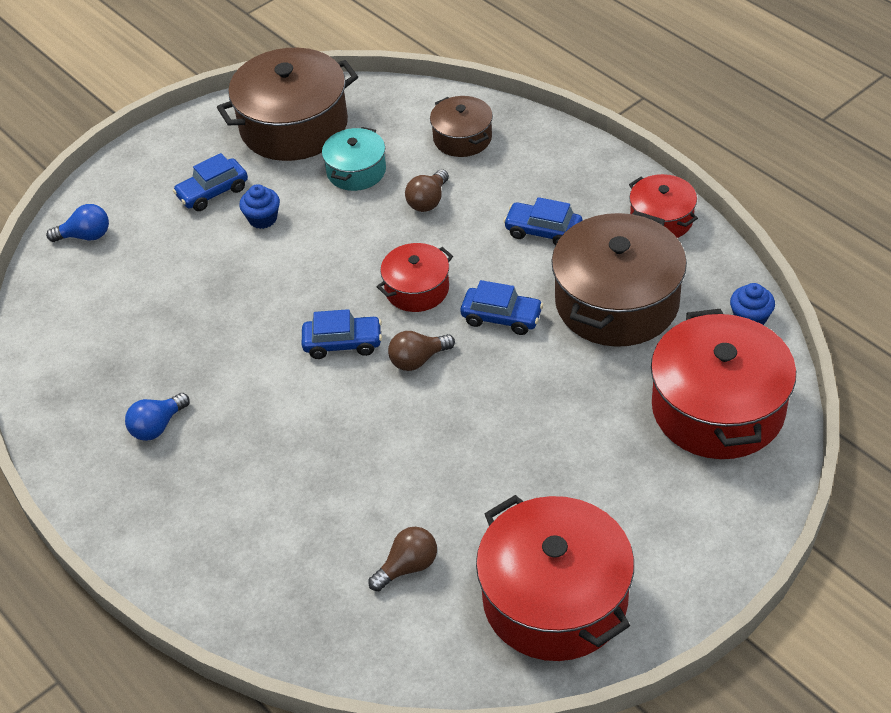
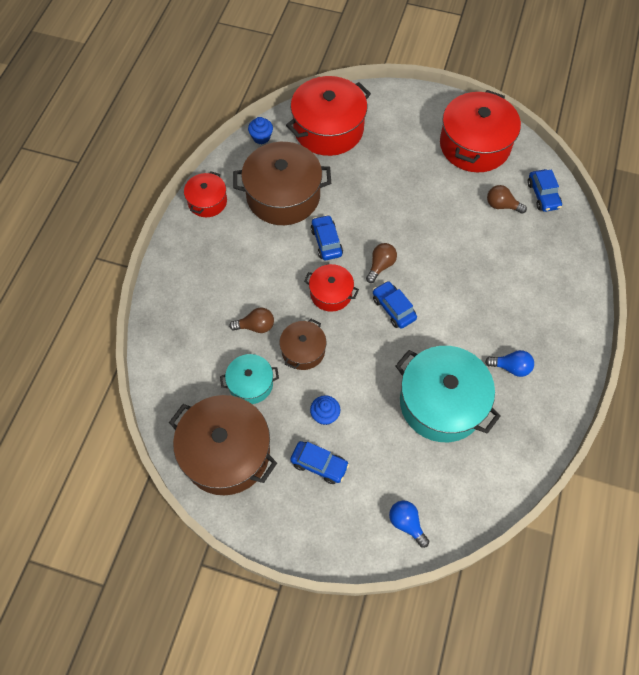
camera: 125 degrees left, 15 degrees up
brown light bulb [388,331,455,371] -> brown light bulb turned 90 degrees counterclockwise [366,243,397,283]
brown pot [430,96,493,157] -> brown pot moved to [280,319,326,370]
blue car [503,197,583,246] -> blue car moved to [527,169,562,212]
none -> turquoise pot [395,346,501,442]

